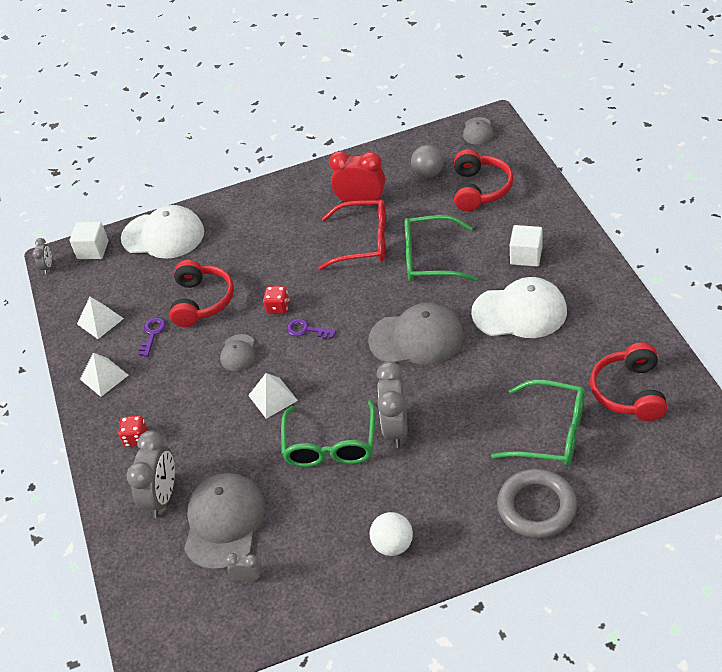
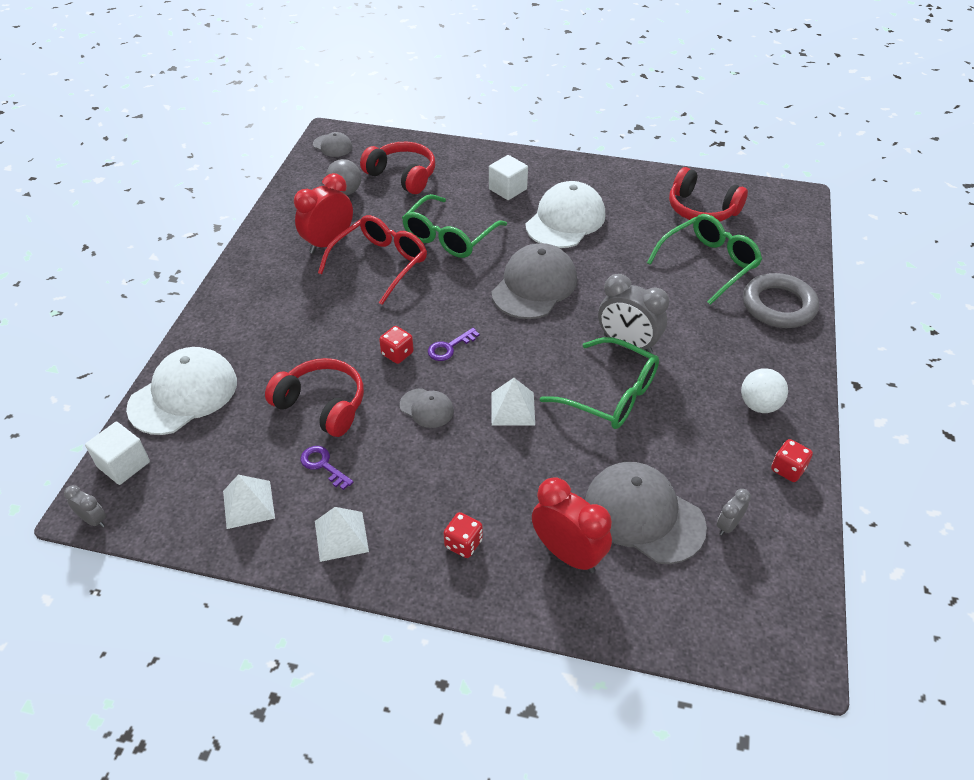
camera: 65 degrees left, 0 degrees up
grey clock [126,431,175,518] -> red clock [532,477,612,573]
none -> red dice [771,439,813,482]

